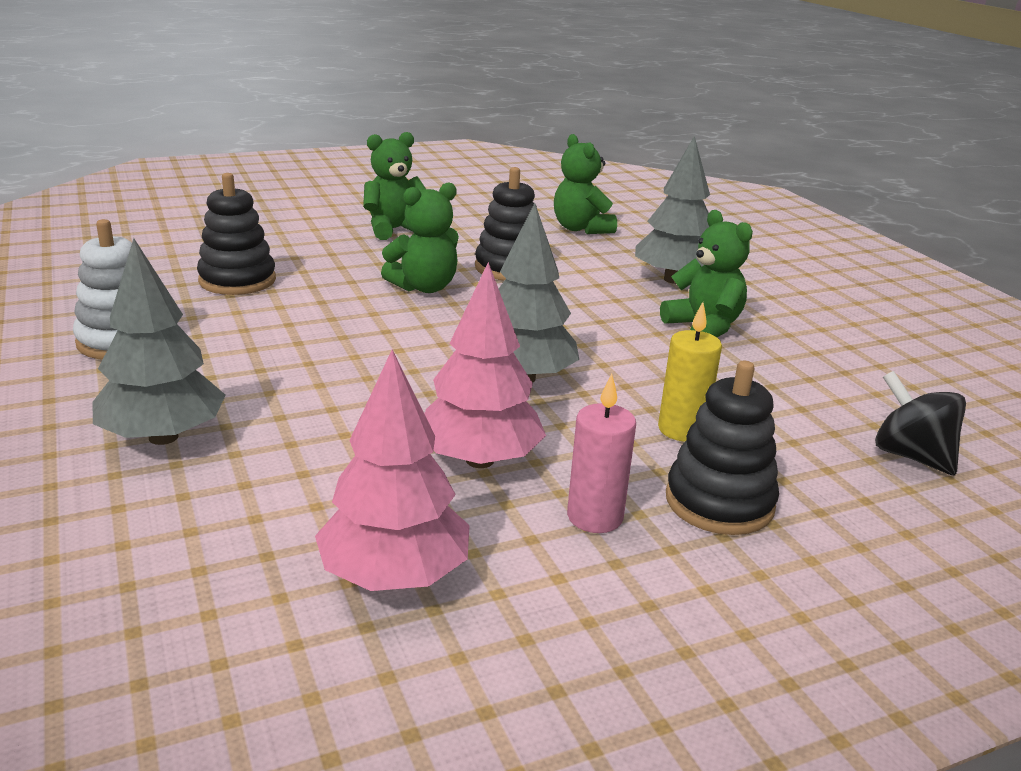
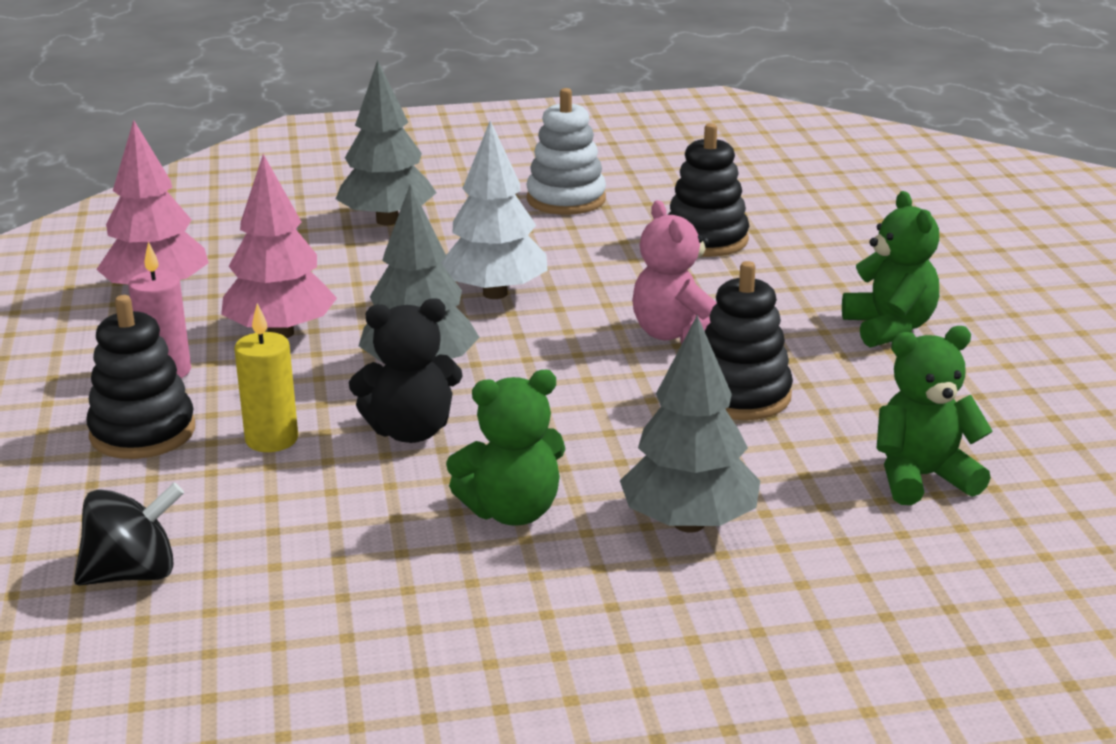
camera: 105 degrees right, 0 degrees up
green teddy bear [381,182,459,293] -> pink teddy bear [632,200,717,345]
none -> black teddy bear [349,298,462,443]
none -> white tree [441,120,548,299]

